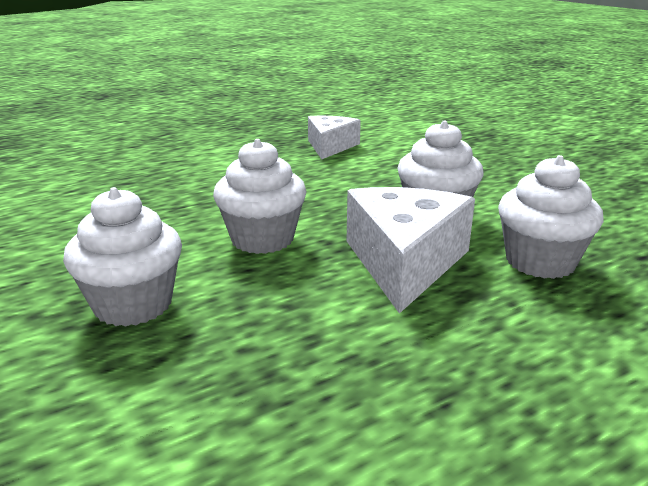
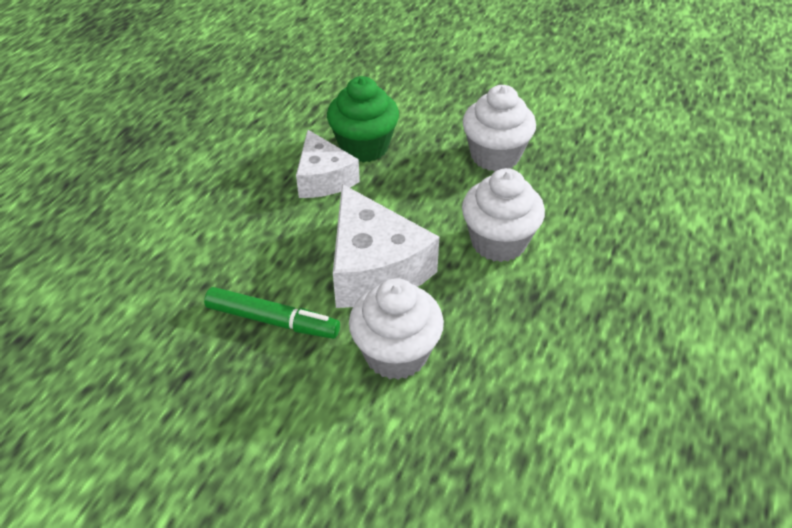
camera: 145 degrees right, 20 degrees up
white cheese [308,116,361,159] -> white cheese moved to [296,130,360,198]
white cupcake [498,155,604,279] -> green marker [204,287,340,339]
none -> green cupcake [327,76,399,163]

